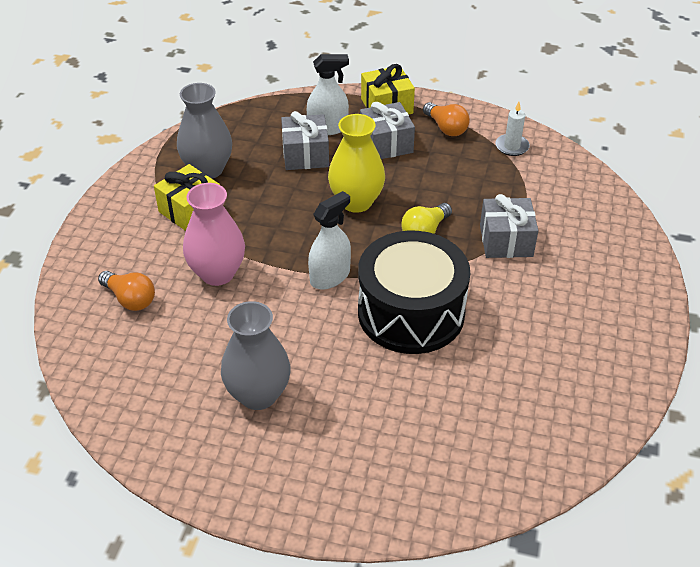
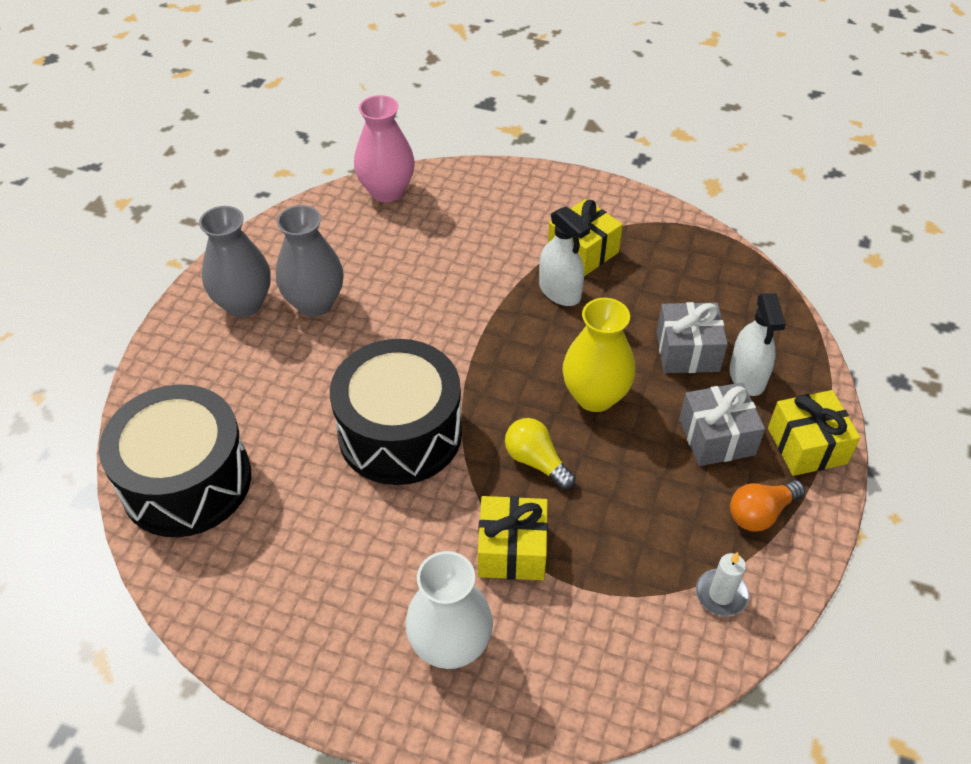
camera: 95 degrees right, 5 degrees up
orange light bulb [98,271,155,311] -> none
grey vase [177,83,232,179] -> grey vase moved to [199,206,271,317]
pink vase [183,183,245,286] -> pink vase moved to [354,95,415,202]
white spray bottle [308,191,351,289] -> white spray bottle moved to [539,206,590,306]
grey gift [480,194,539,258] -> yellow gift [478,496,548,580]
none -> black drum [99,384,251,537]
none -> white vase [406,551,493,669]

